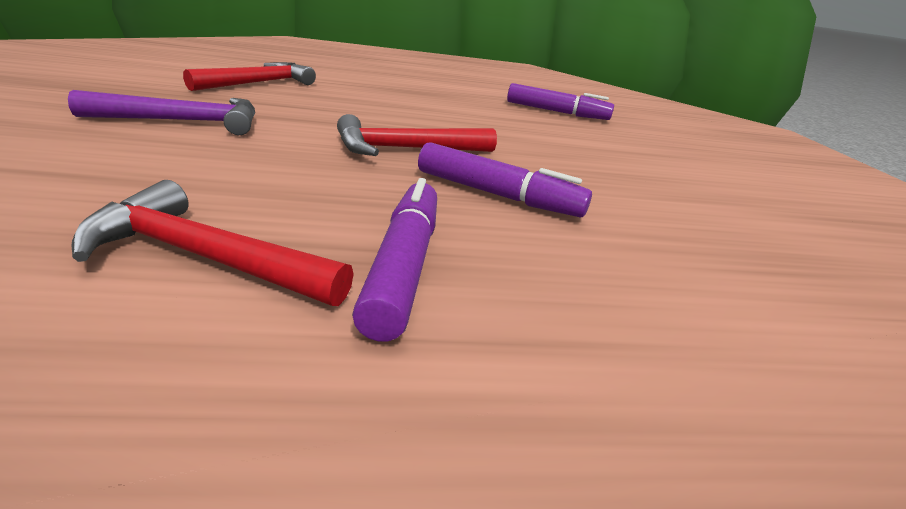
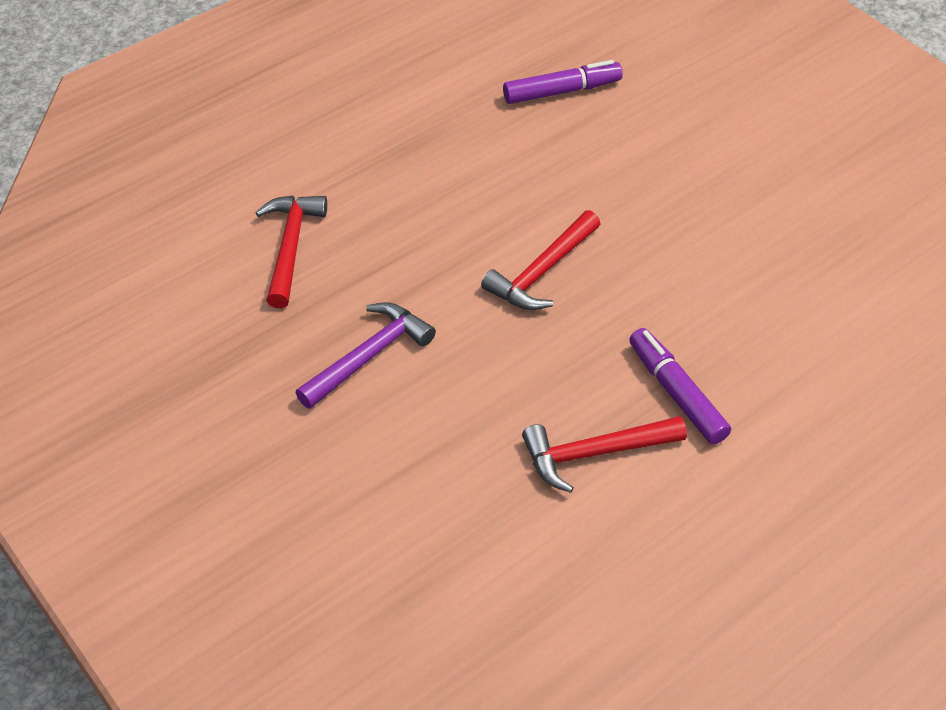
camera: 30 degrees left, 20 degrees up
purple marker [418,142,592,217] -> none

